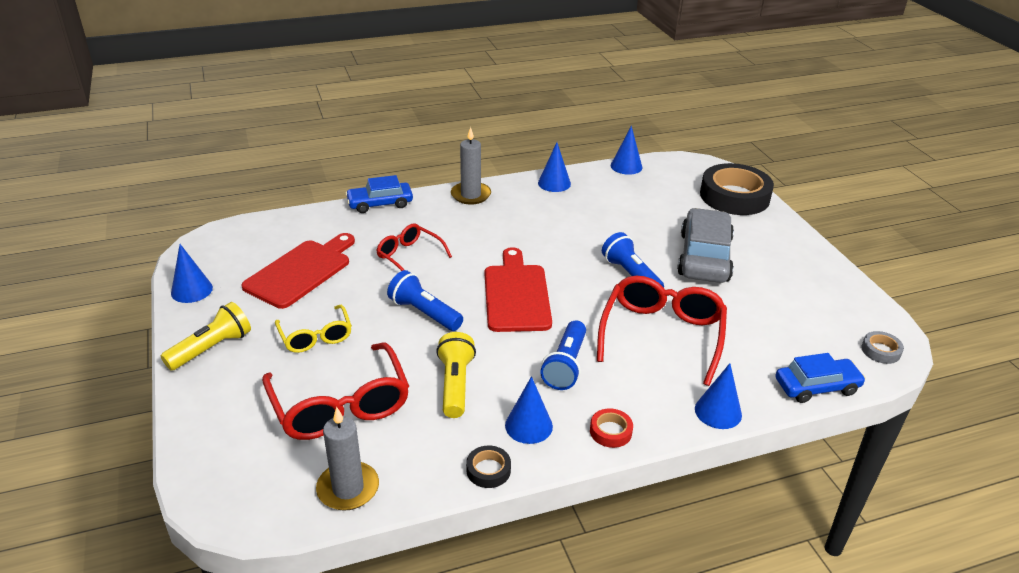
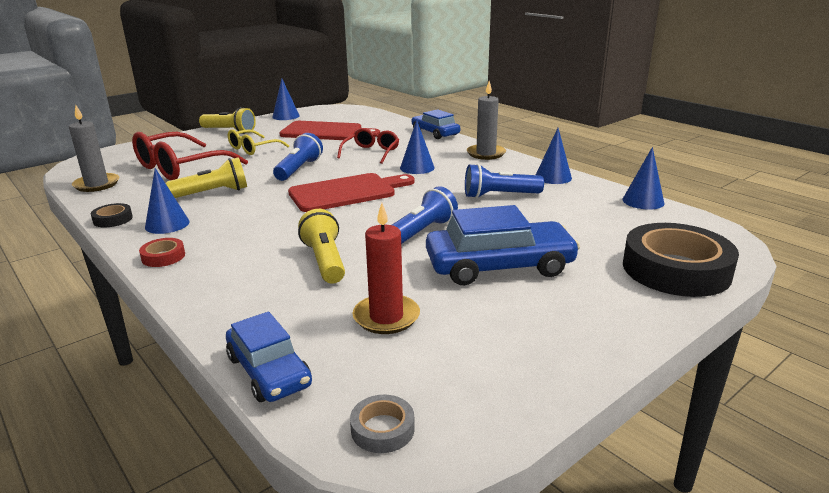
camera: 70 degrees right, 10 degrees down
blue flashlight [540,320,586,390] -> blue flashlight moved to [465,164,544,198]
red glasses [597,276,727,386] -> yellow flashlight [298,209,345,284]
grey car [677,208,734,283] -> blue car [426,205,580,285]
blue cone [695,363,742,429] -> blue cone moved to [400,120,435,174]
none -> red candle [353,203,420,334]

